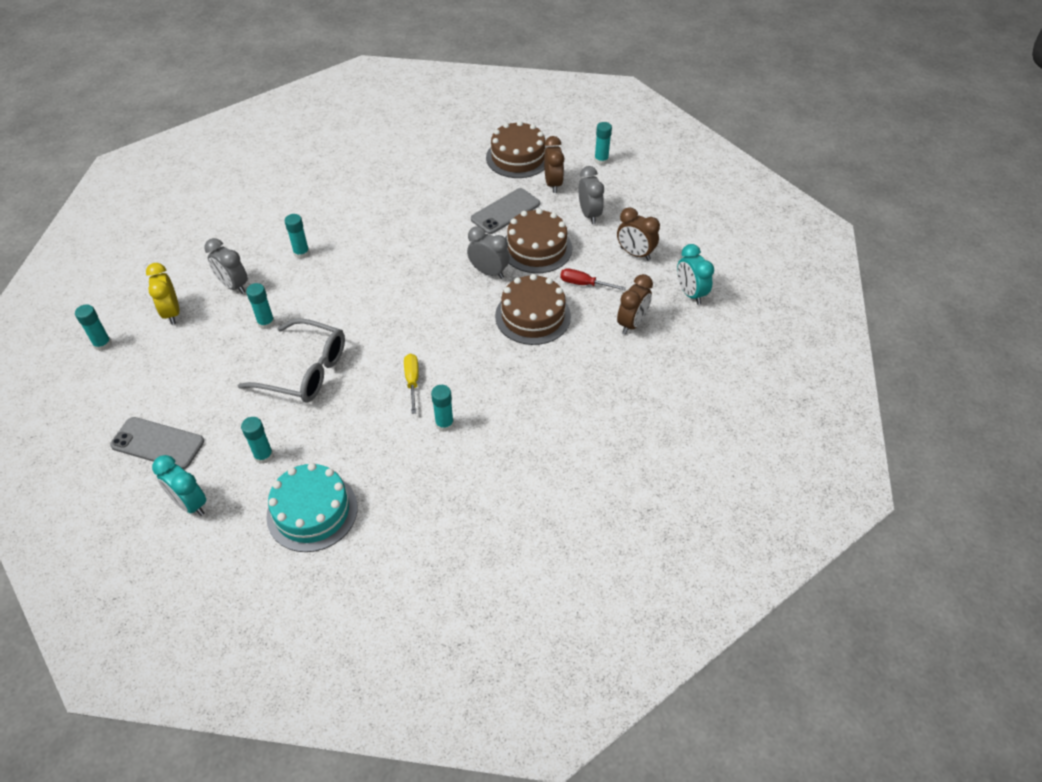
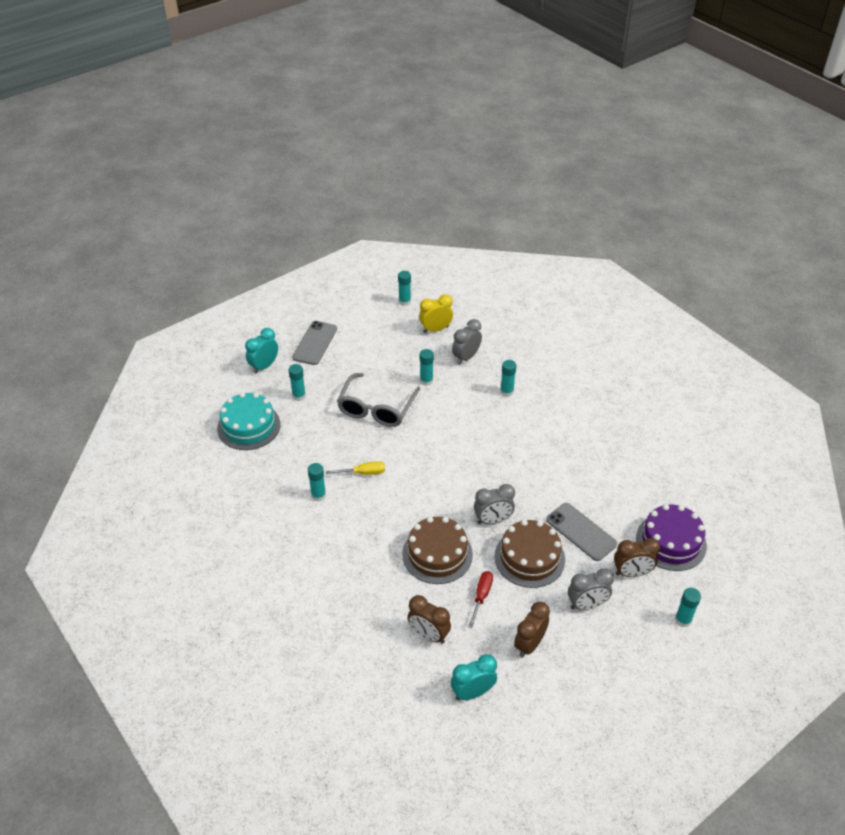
camera: 90 degrees right, 5 degrees down
grey clock [467,226,510,279] -> grey clock turned 45 degrees clockwise [474,484,515,524]
brown cake [486,121,546,178] -> purple cake [636,504,707,571]

